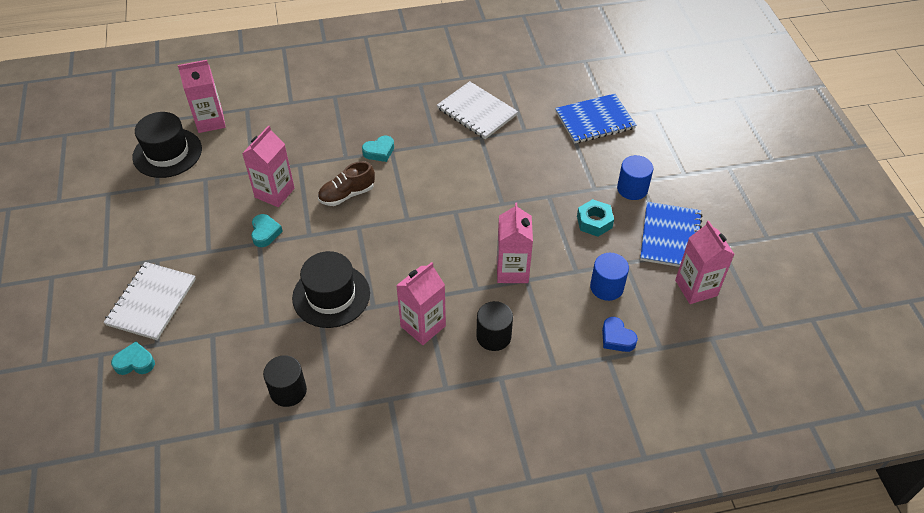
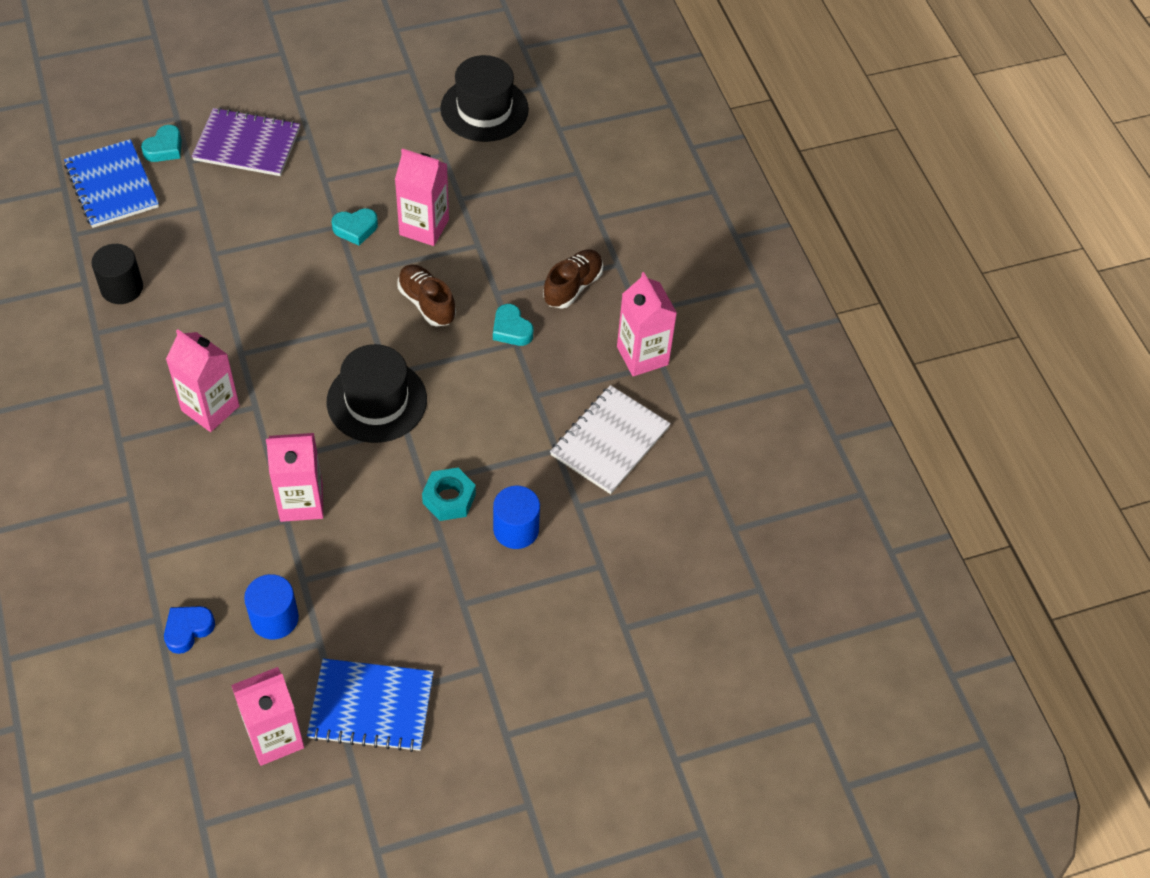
camera: 80 degrees right, 5 degrees up
white notebook [103,262,196,340] -> purple notebook [192,108,300,176]
turquoise heart [111,341,155,375] -> turquoise heart turned 45 degrees clockwise [141,125,182,162]
pink carton [178,60,226,133] -> pink carton moved to [617,272,677,376]
black hat [292,251,370,328] -> black hat moved to [327,344,427,443]
black cylinder [476,301,513,351] -> none
blue notebook [555,94,636,143] -> blue notebook moved to [64,139,159,228]
turquoise nut [577,199,614,237] -> turquoise nut moved to [422,468,476,521]
blue cylinder [617,155,653,200] -> blue cylinder moved to [493,485,540,549]
none -> brown shoe [543,250,603,309]

